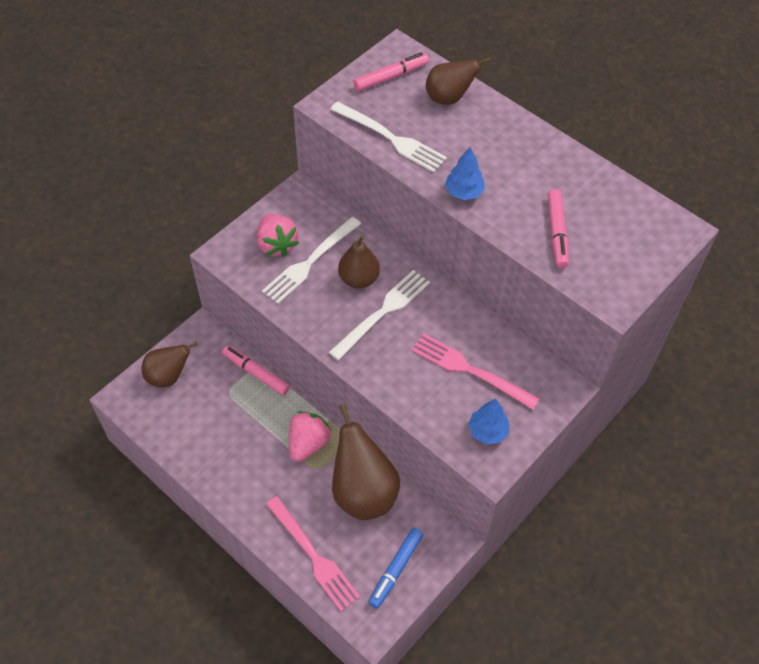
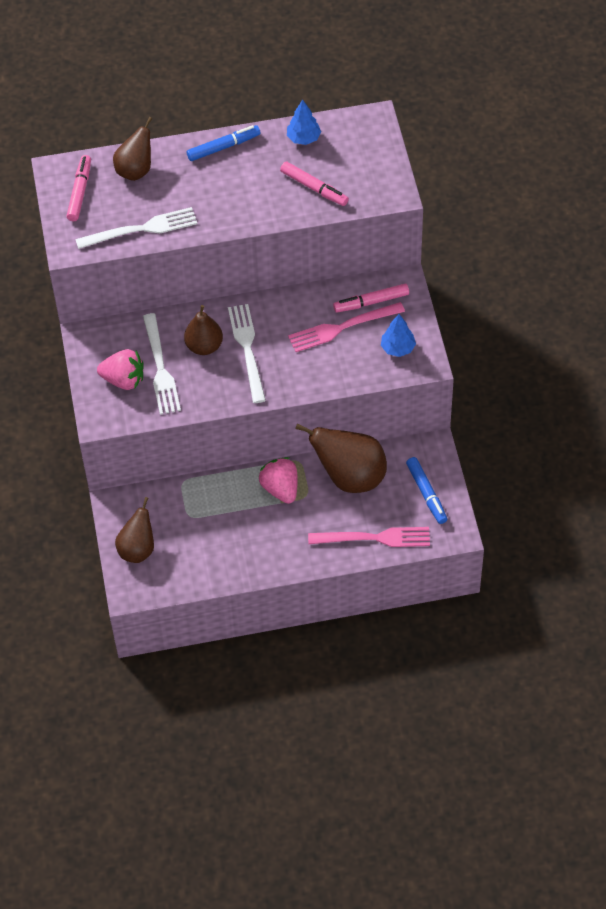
camera: 50 degrees left, 0 degrees up
pink marker [222,346,290,395] -> pink marker moved to [333,284,409,313]
blue tree [445,147,485,200] -> blue tree moved to [287,99,321,145]
none -> blue marker [187,125,260,161]

